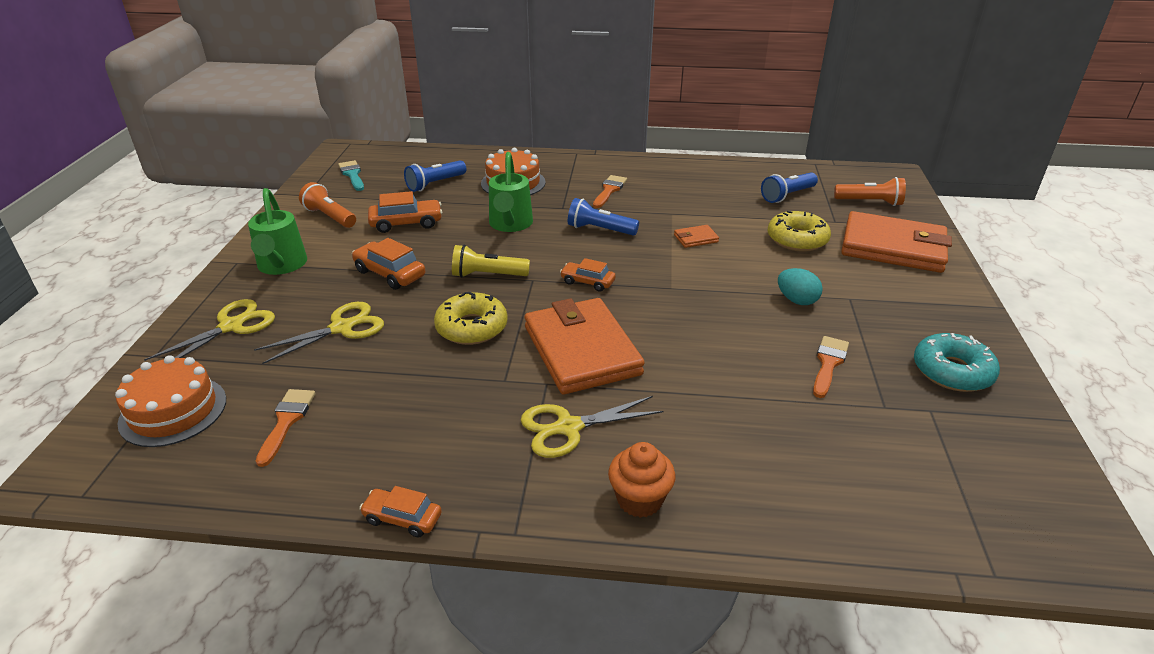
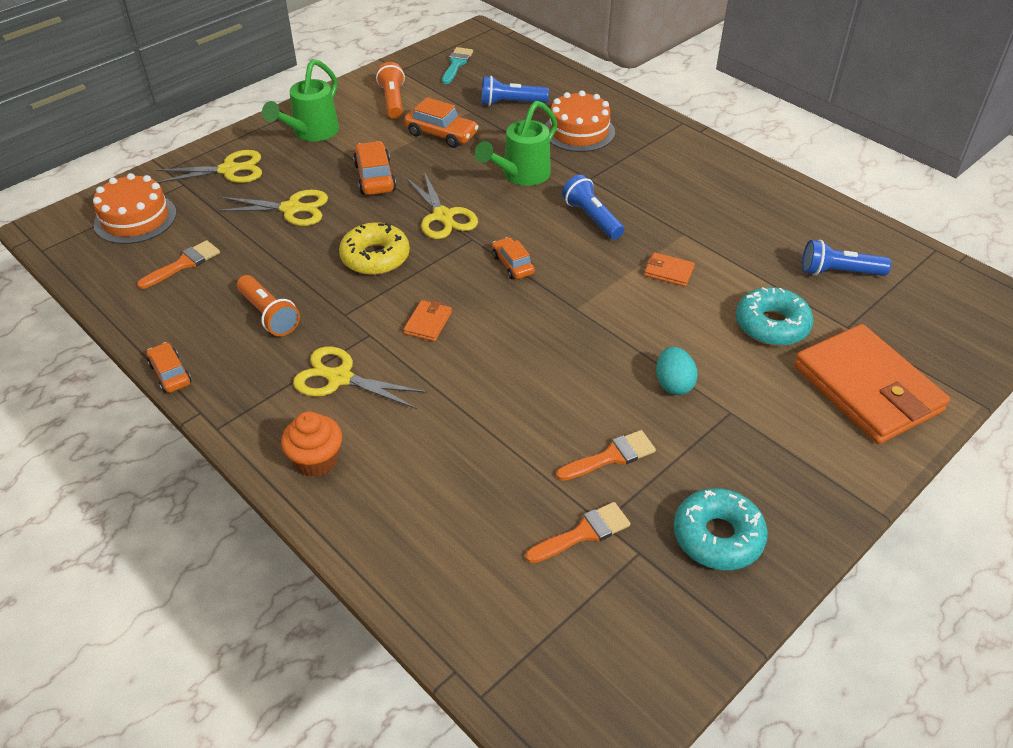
camera: 40 degrees right, 10 degrees up
yellow flashlight [452,245,530,278] -> yellow scissors [406,172,478,239]
orange wallet [525,298,645,394] -> orange wallet [403,300,452,341], size x0.40
orange brush [593,175,627,208] -> orange brush moved to [525,502,631,563]
yellow donut [768,211,831,252] -> turquoise donut [736,287,813,346]
orange flashlight [834,177,906,206] -> orange flashlight moved to [237,275,300,336]

